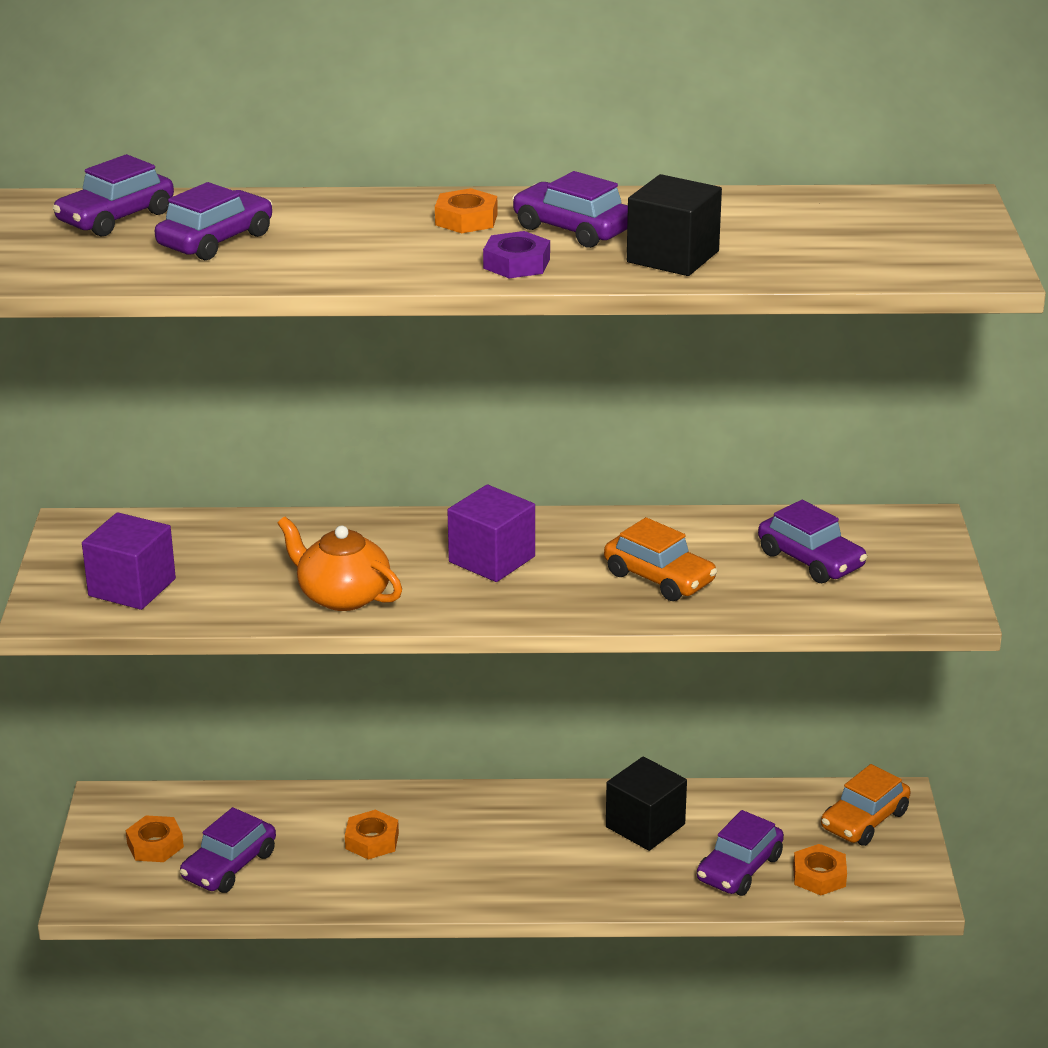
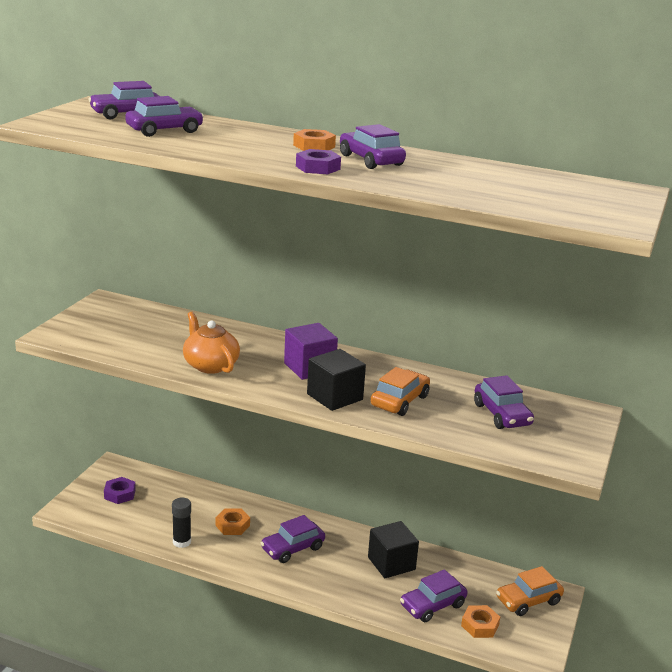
camera: 20 degrees right, 5 degrees down
purple cube [82,512,176,610] -> none
orange nut [125,815,184,862] -> purple nut [104,477,136,504]
purple car [180,807,276,893] -> purple car moved to [261,515,325,563]
orange car [604,517,717,601] -> orange car turned 120 degrees counterclockwise [371,367,430,416]
black cube [627,174,722,276] -> black cube moved to [307,349,366,411]
none -> black glue stick [172,497,191,548]

